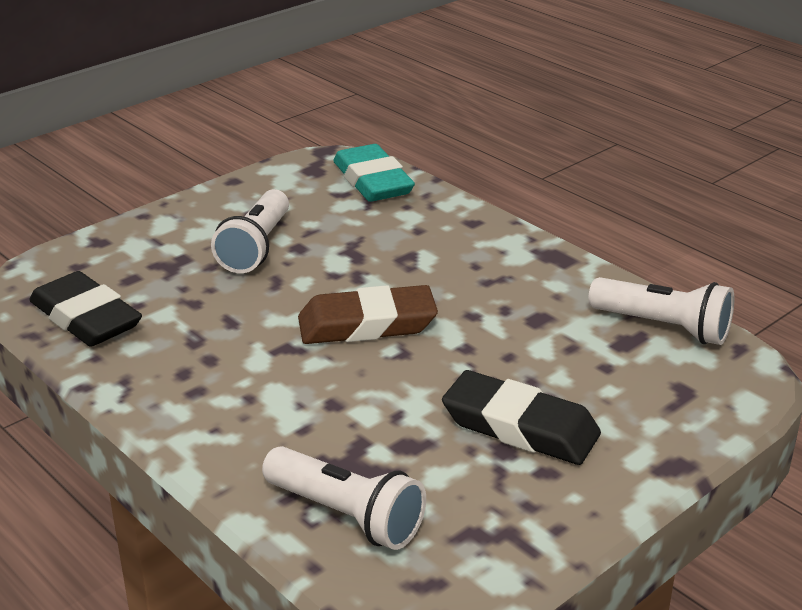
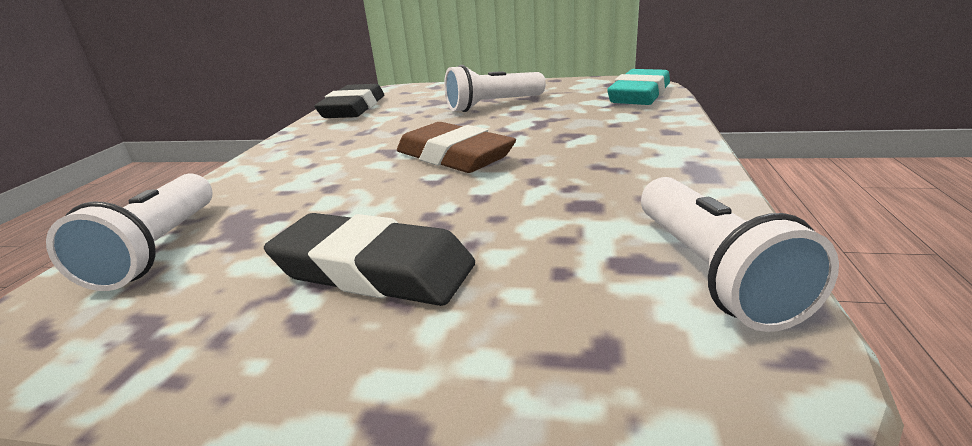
camera: 55 degrees right, 5 degrees down
black eraser [442,370,601,465] -> black eraser turned 60 degrees counterclockwise [264,213,475,306]

